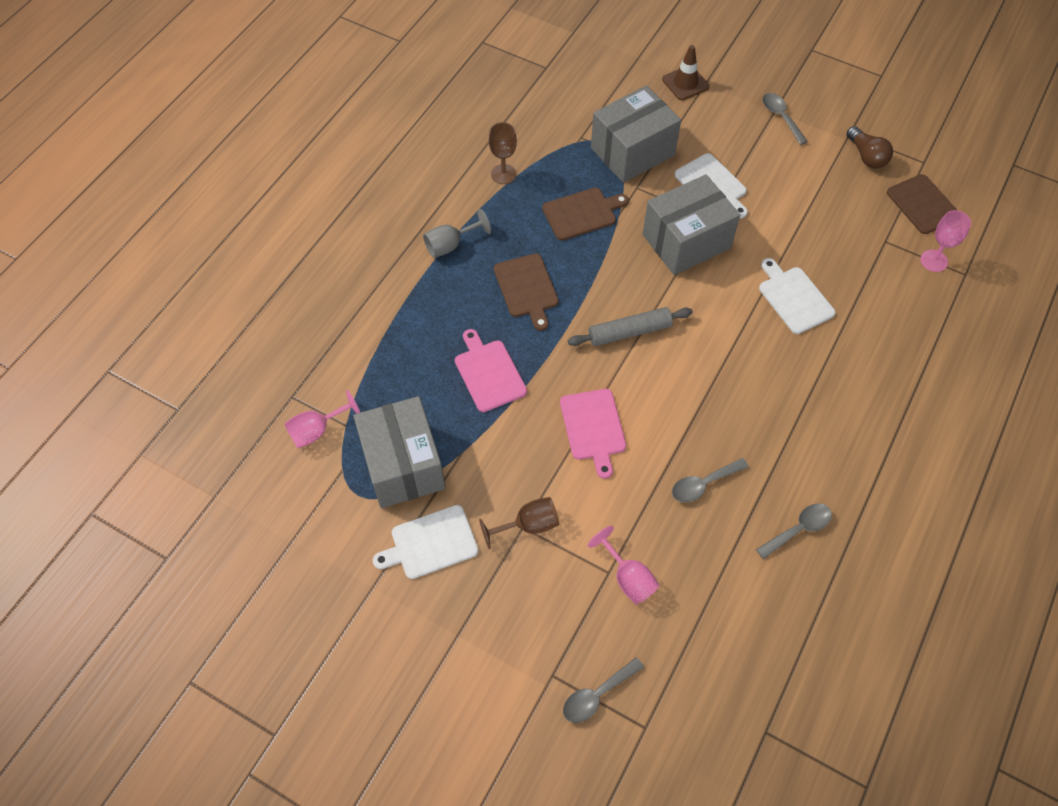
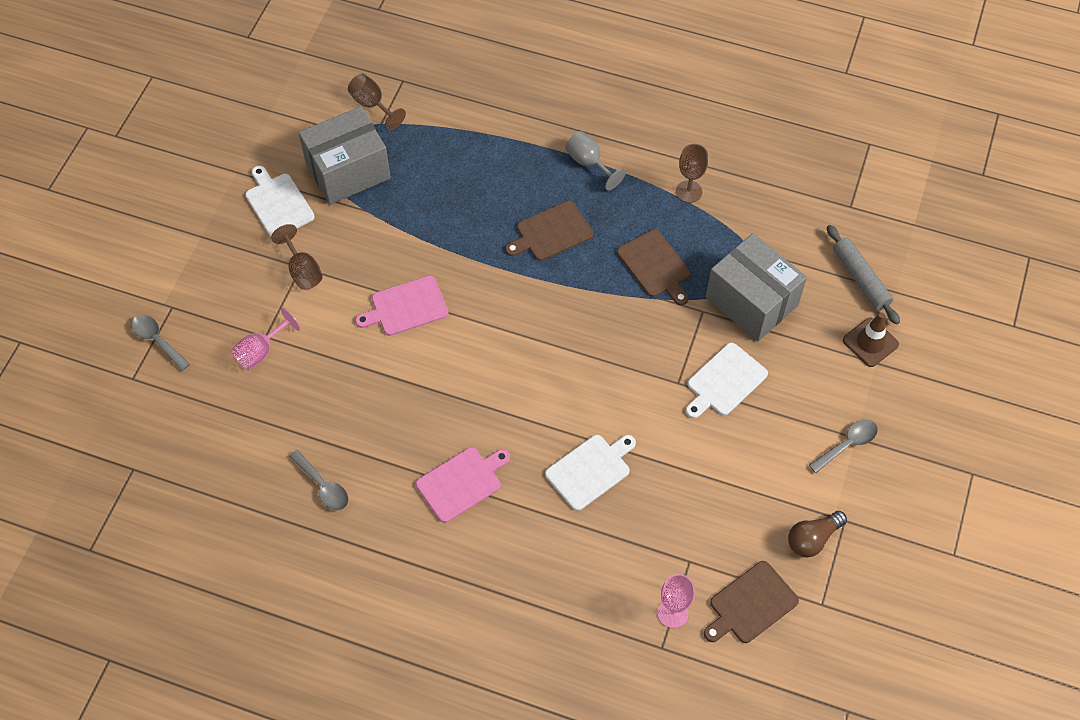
camera: 80 degrees right, 0 degrees up
pink goblet [284,390,361,448] -> brown goblet [348,74,406,130]
pink cutting board [455,329,527,412] -> pink cutting board moved to [416,447,510,523]
grey rolling pin [568,307,693,346] -> grey rolling pin moved to [827,225,900,325]
grey box [643,174,740,275] -> none
grey spoon [672,458,749,503] -> none

